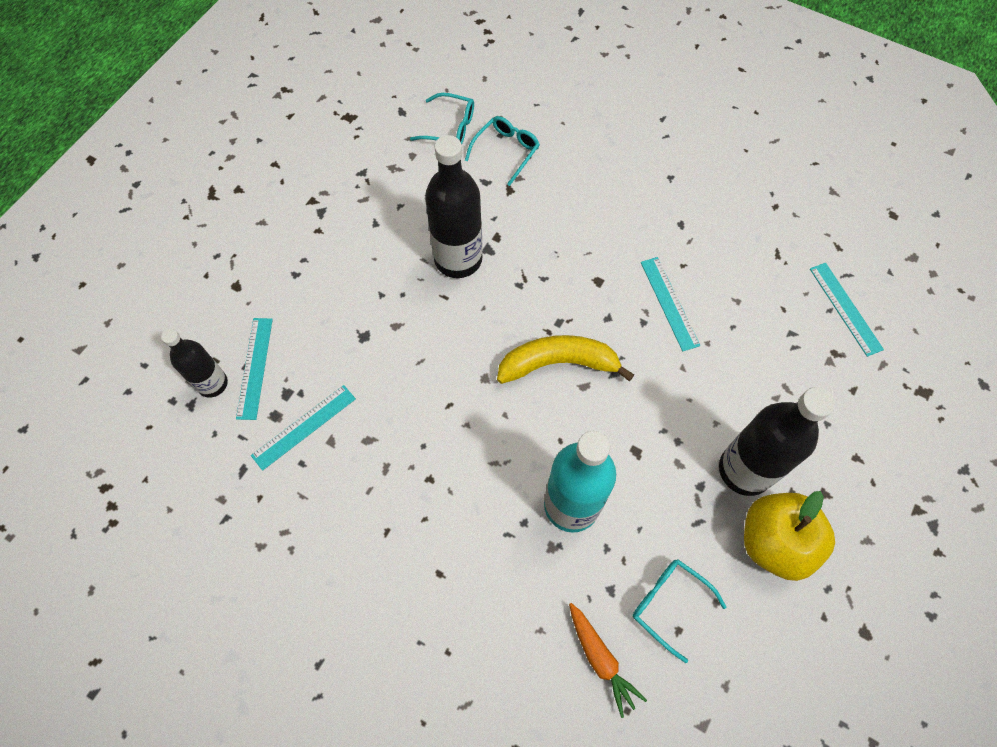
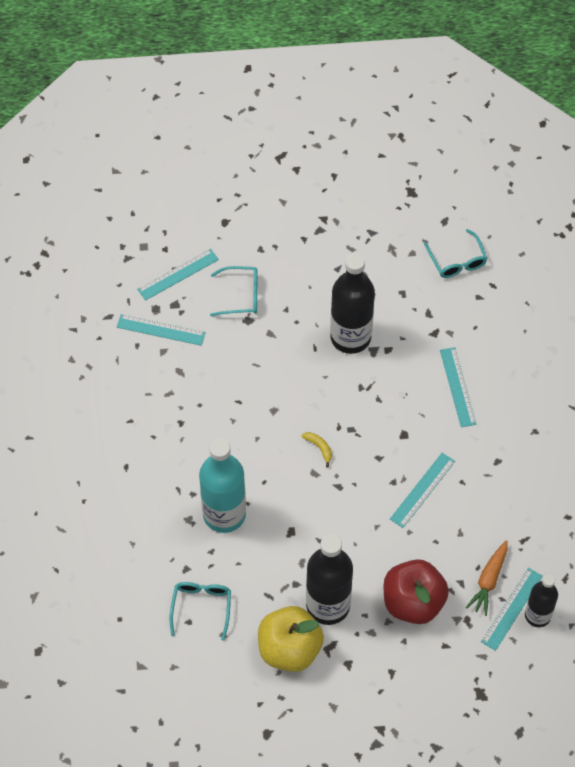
camera: 55 degrees right, 5 degrees down
black bottle [161,329,228,398] -> black bottle moved to [525,574,558,627]
turquoise glasses [465,116,540,186] -> turquoise glasses moved to [210,266,257,316]
yellow banana [497,335,634,384] -> yellow banana [301,432,332,468], size x0.41
orange carrot [569,603,647,718] -> orange carrot moved to [466,540,508,616]
none -> red apple [384,559,449,624]
none -> turquoise ruler [440,347,477,427]

